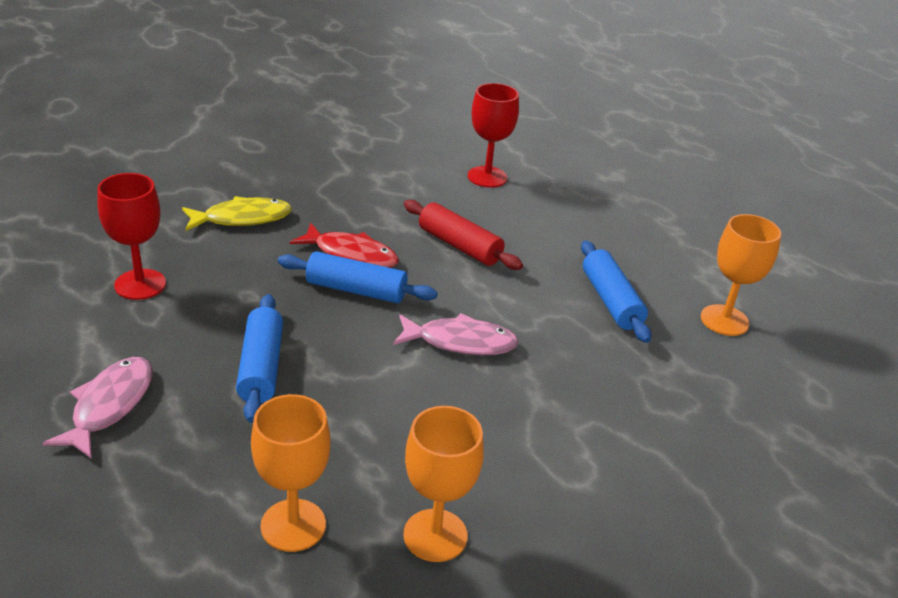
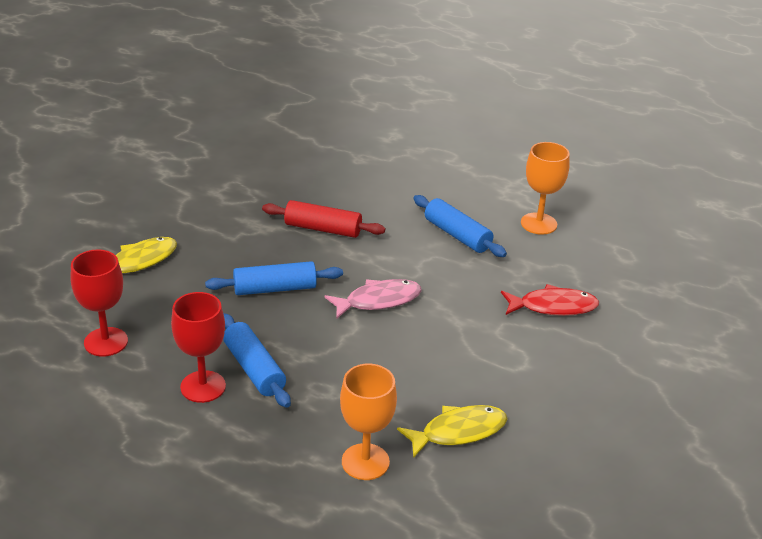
camera: 25 degrees left, 0 degrees up
pink fish [43,357,153,459] -> none
red fish [290,223,399,268] -> red fish moved to [501,284,599,316]
orange goblet [403,406,484,562] -> yellow fish [397,405,507,458]
red goblet [468,83,519,188] -> red goblet moved to [171,292,226,403]

